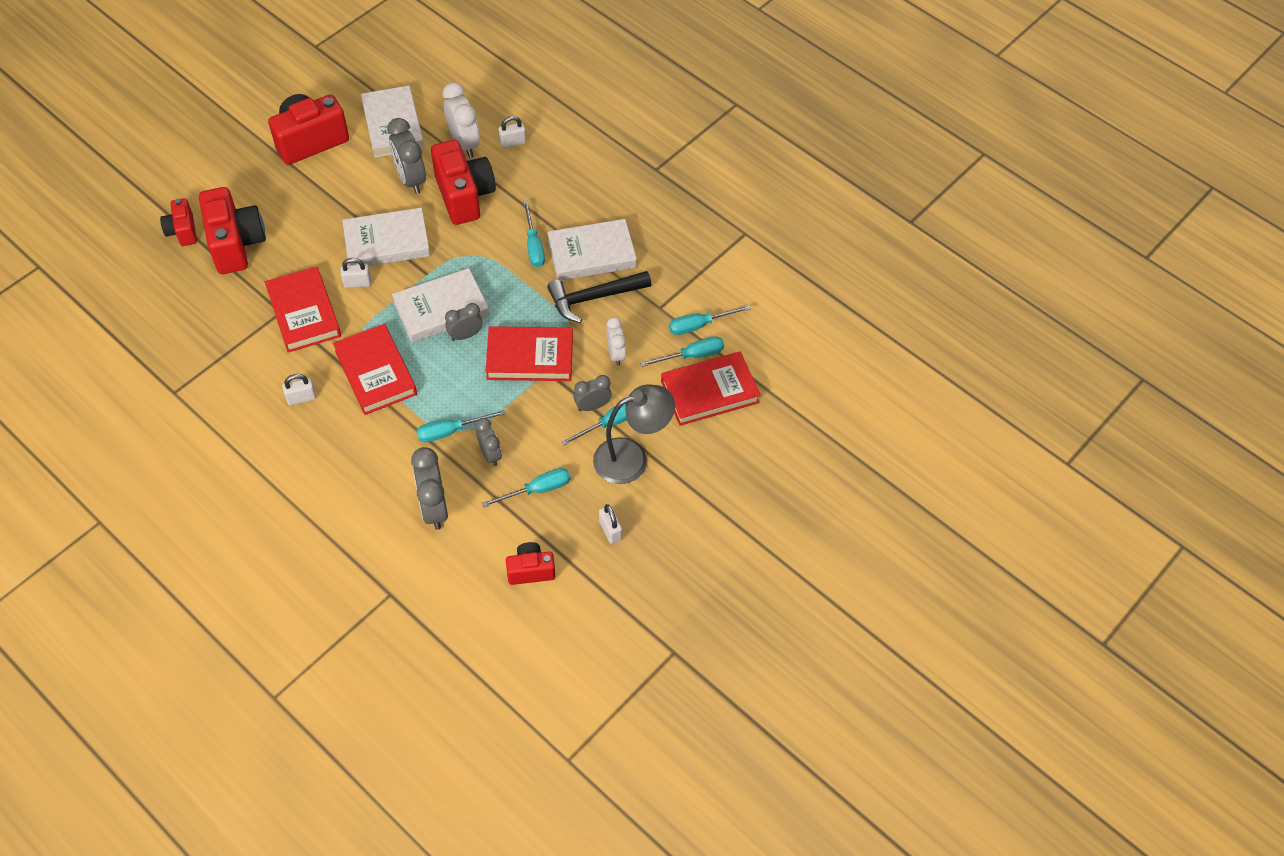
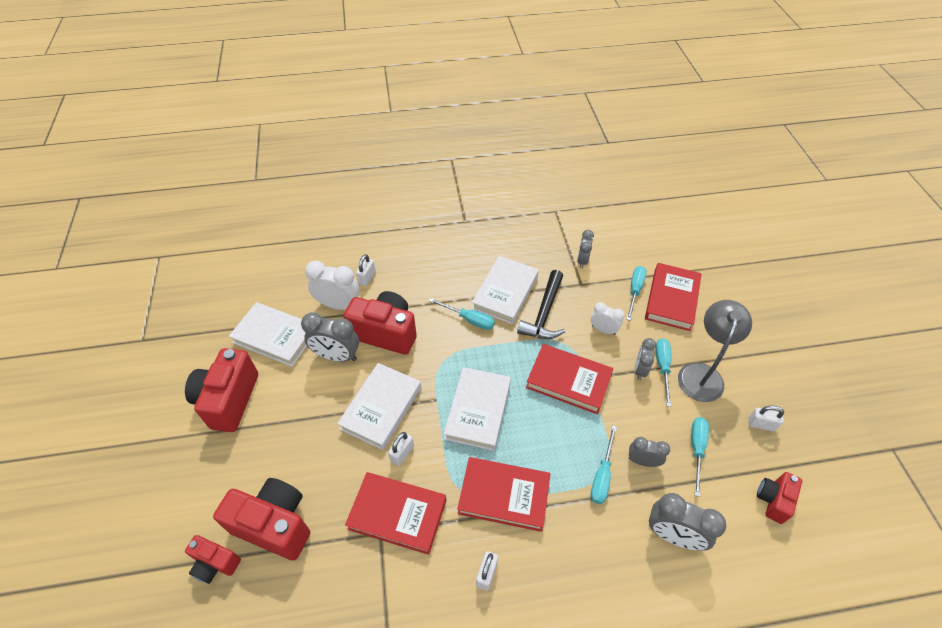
camera: 50 degrees left, 5 degrees down
grey clock [445,303,482,341] -> grey clock moved to [577,230,594,268]
red book [485,326,573,381] -> red book turned 75 degrees clockwise [526,344,613,414]
turquoise screwdriver [669,305,751,335] -> none

